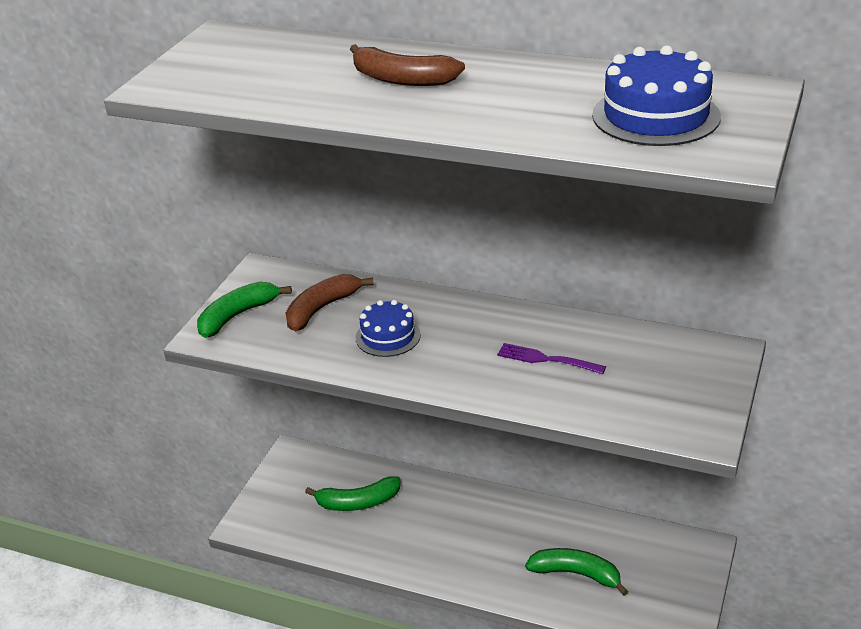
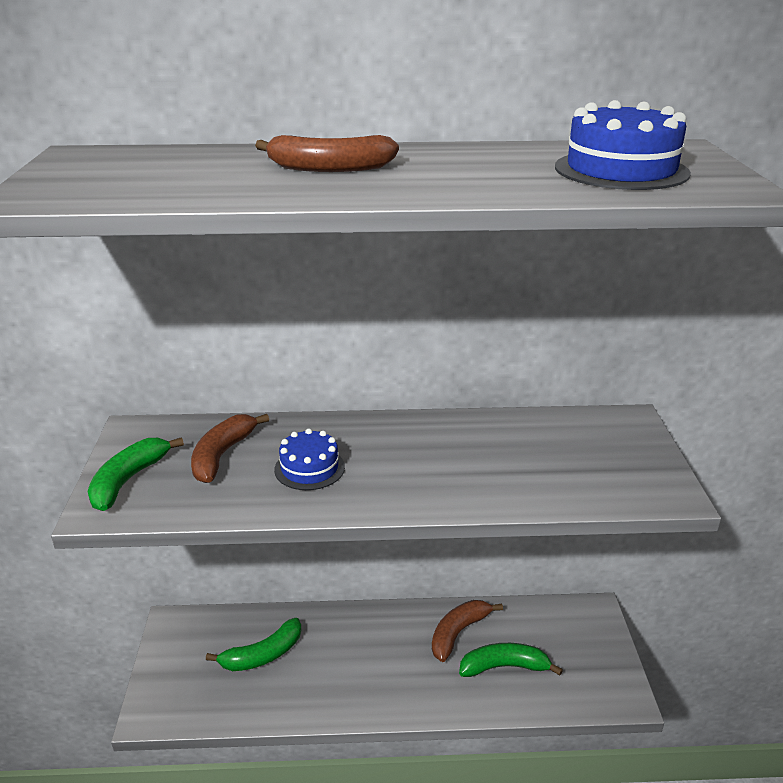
camera: 25 degrees left, 5 degrees down
purple fork [497,343,606,374] -> none
none -> brown banana [432,600,503,662]

